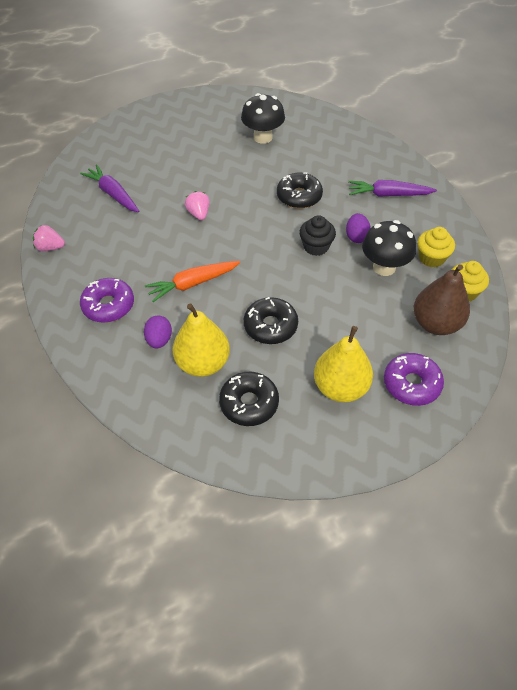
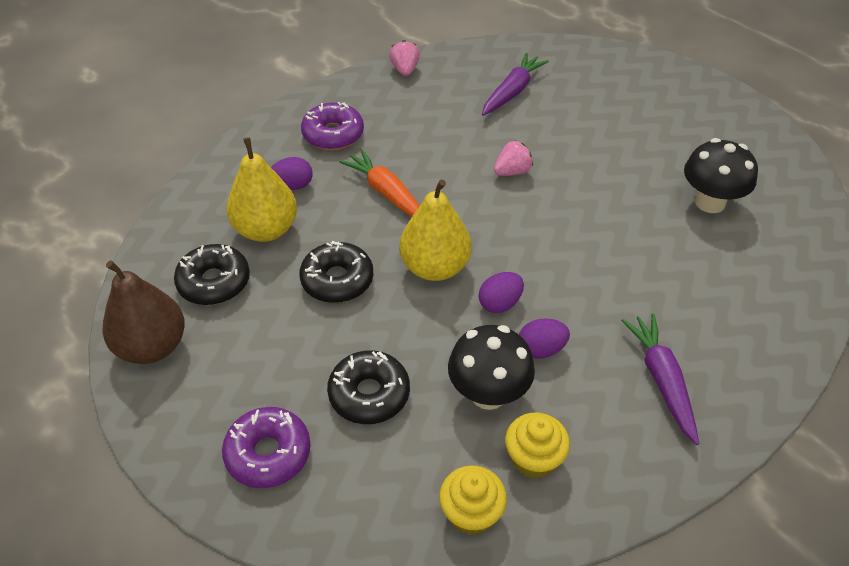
camera: 75 degrees right, 5 degrees down
black donut [277,172,323,209] -> black donut moved to [327,350,410,424]
black cupcake [299,215,336,256] -> purple egg [479,272,524,313]
yellow pear [314,326,373,402] -> yellow pear moved to [399,180,472,281]
brown pear [414,264,470,335] -> brown pear moved to [103,260,185,364]

